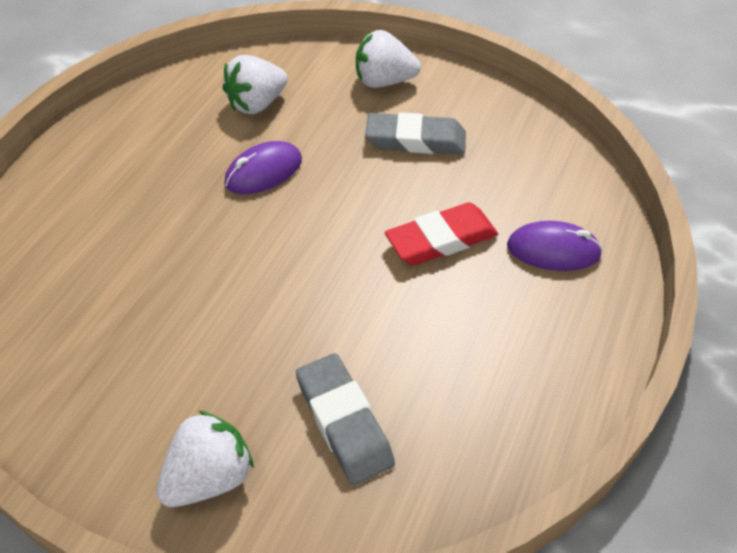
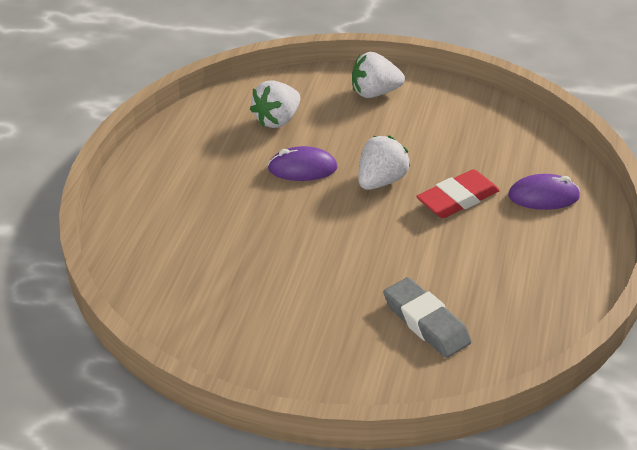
camera: 10 degrees left, 10 degrees down
white strawberry [156,410,254,507] -> white strawberry moved to [359,136,410,190]
purple mouse [224,141,302,194] -> purple mouse turned 45 degrees clockwise [267,146,338,181]
grey eraser [365,112,466,154] -> none

